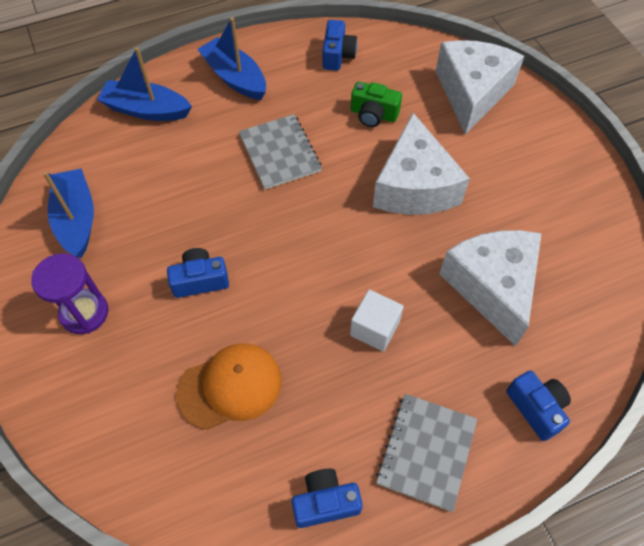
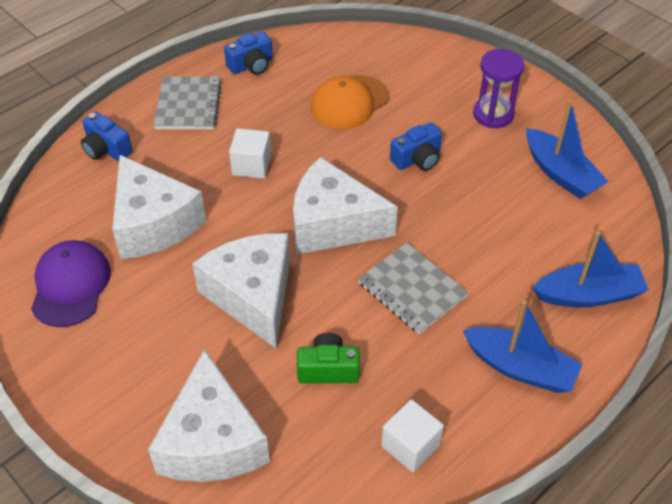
camera: 160 degrees right, 10 degrees down
blue camera [323,20,357,71] -> white cube [381,399,444,472]
none -> purple cap [31,240,111,327]
none -> white cheese [293,157,398,254]

